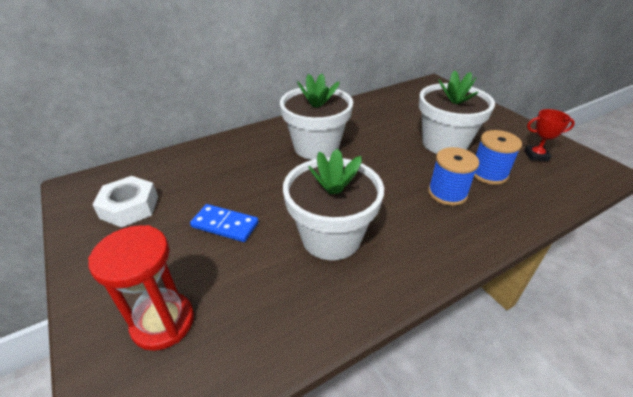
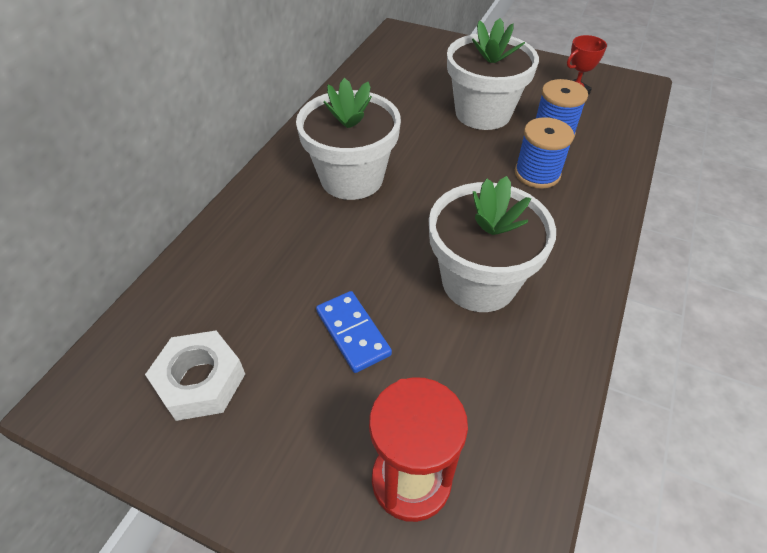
camera: 35 degrees left, 10 degrees up
blue domino [190,204,259,242] -> blue domino turned 75 degrees clockwise [316,291,392,373]

